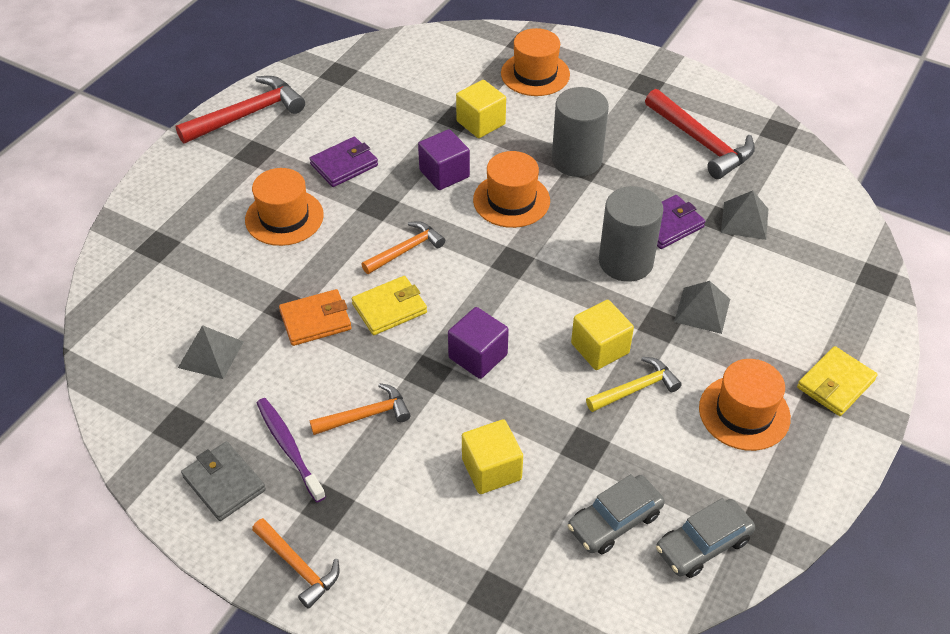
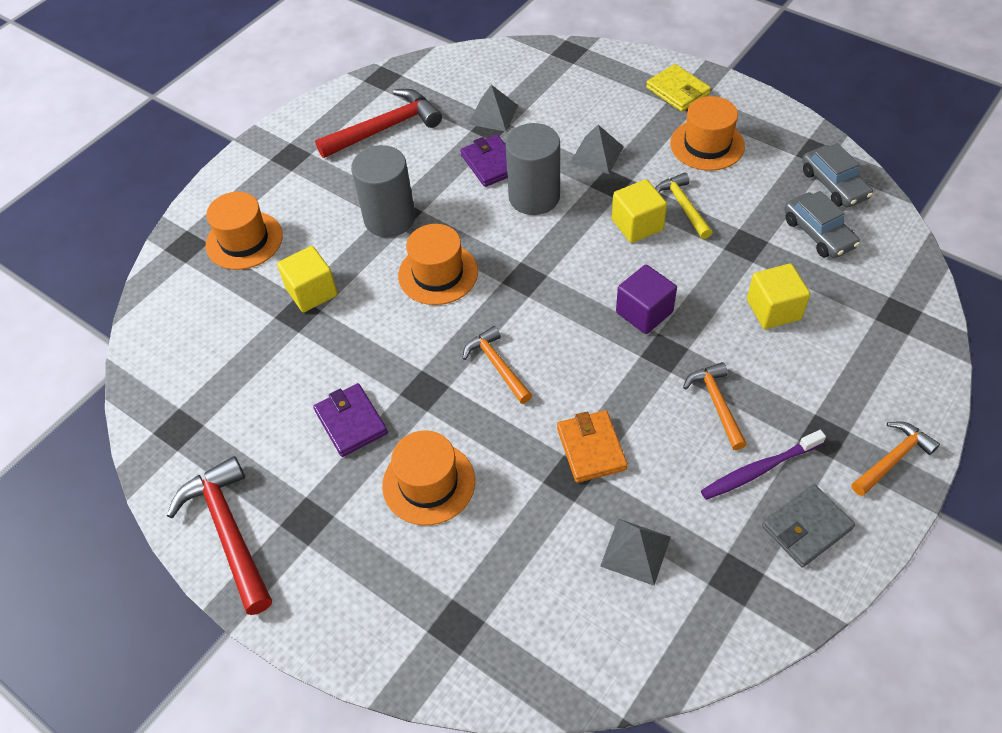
camera: 80 degrees left, 5 degrees up
yellow wallet [352,276,427,335] -> none
purple cube [418,129,470,190] -> none

